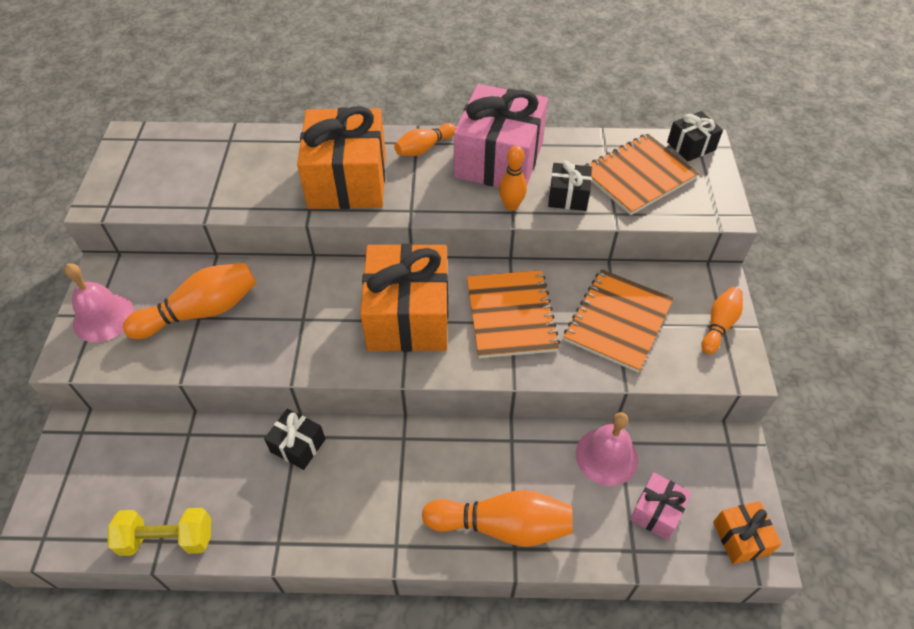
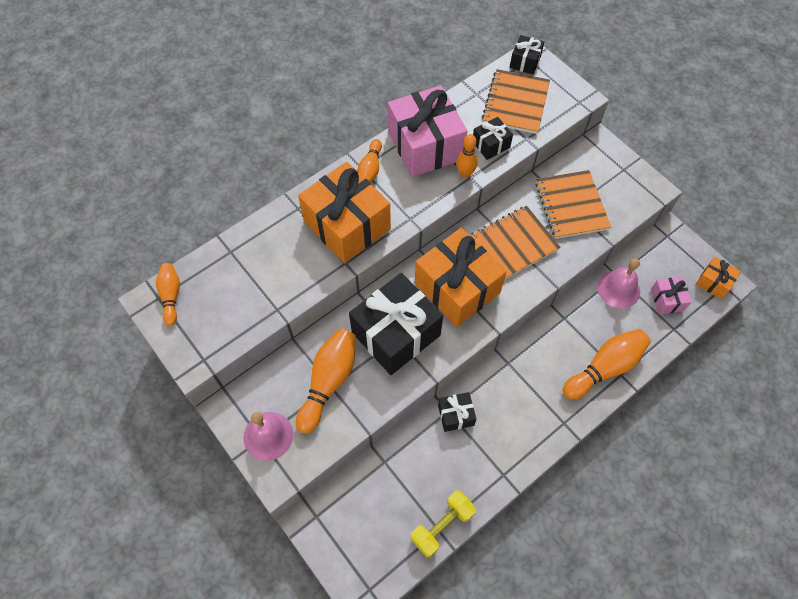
camera: 40 degrees left, 10 degrees up
orange notebook [467,270,560,358] -> orange notebook turned 75 degrees counterclockwise [470,206,561,280]
orange bowling pin [701,287,743,354] -> orange bowling pin moved to [156,263,180,326]
none -> black gift [349,273,443,375]

